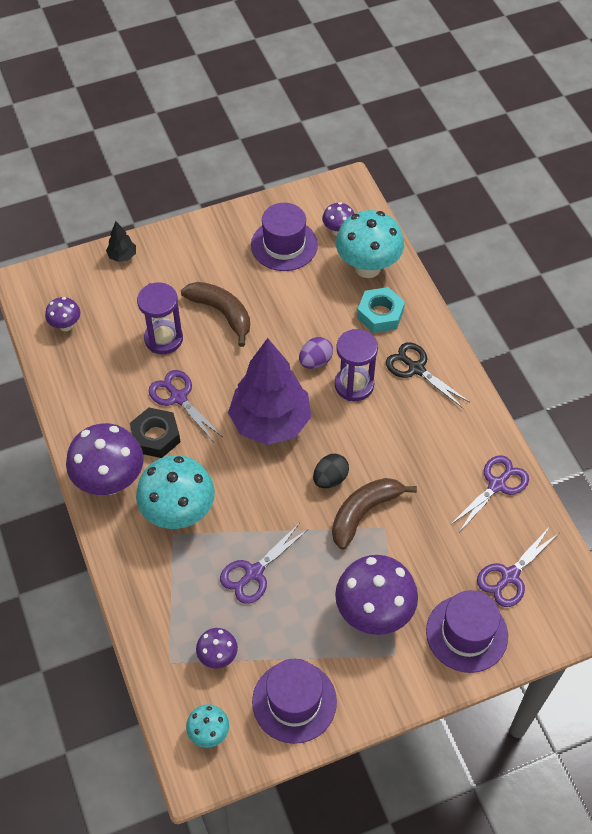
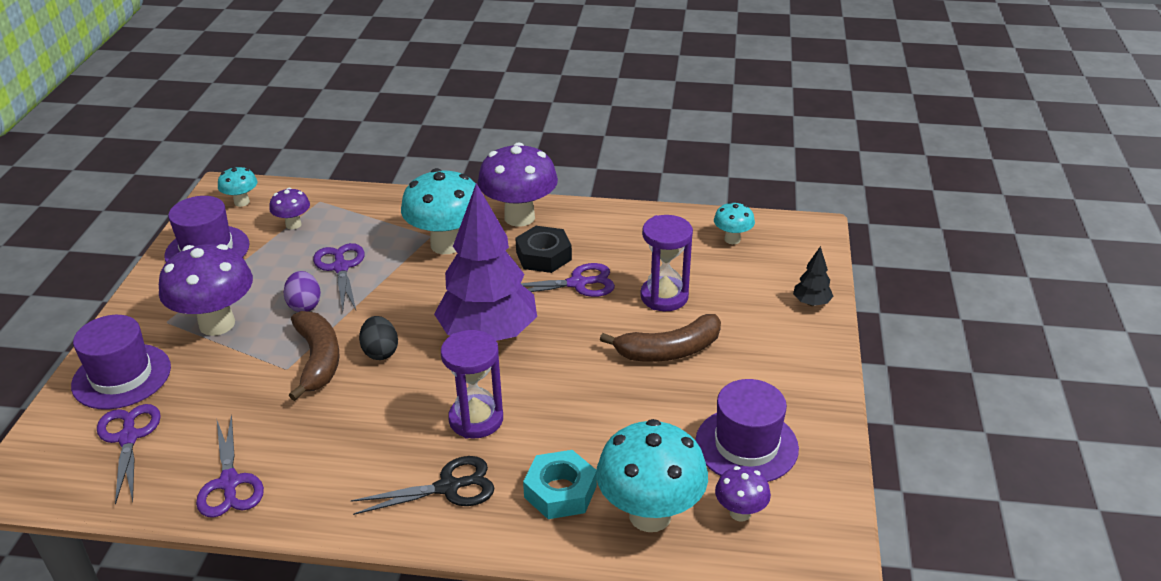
camera: 120 degrees right, 20 degrees down
purple mushroom [45,297,81,331] -> turquoise mushroom [714,202,755,244]
purple egg [299,337,333,369] -> purple egg moved to [283,271,321,312]

